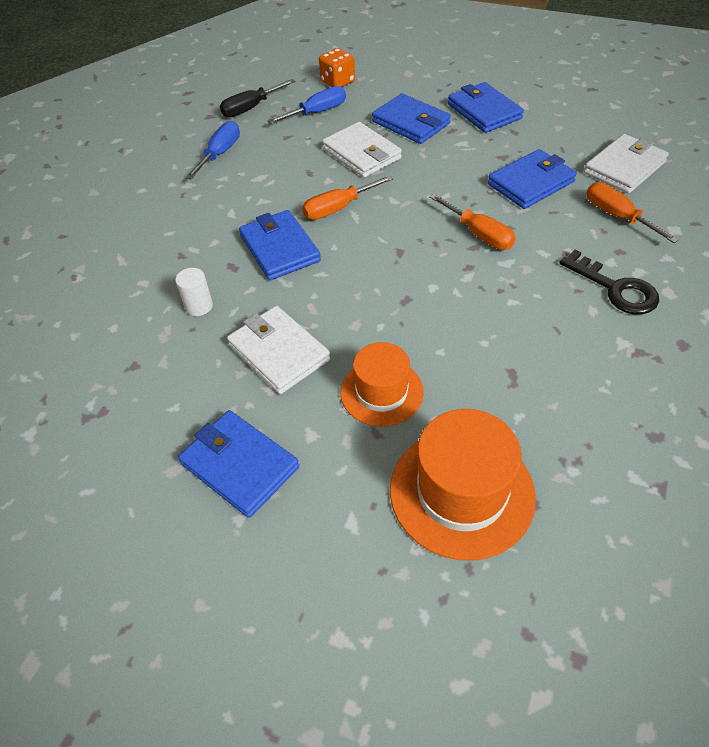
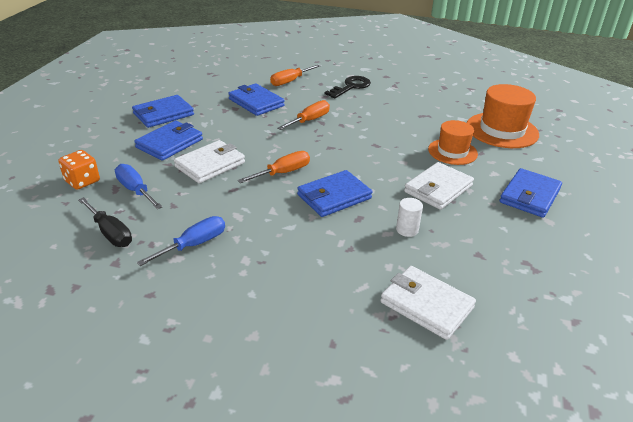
camera: 100 degrees left, 15 degrees down
blue screwdriver [186,121,240,179] -> blue screwdriver turned 120 degrees clockwise [137,216,225,266]
orange screwdriver [302,175,393,220] -> orange screwdriver turned 90 degrees counterclockwise [238,151,310,183]
white wallet [584,134,669,193] -> white wallet moved to [380,266,476,340]

